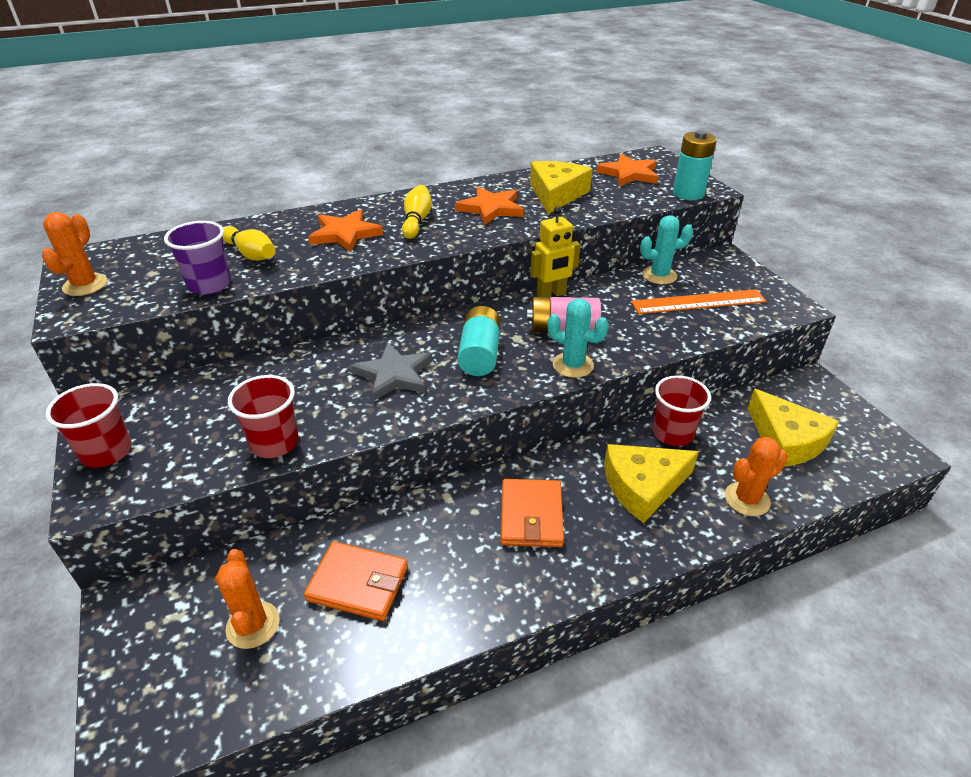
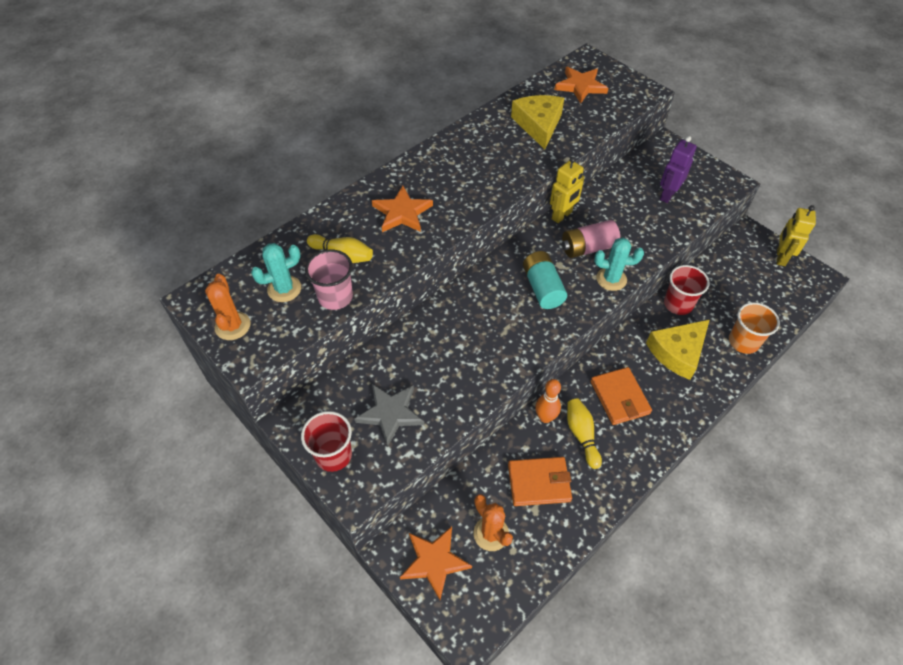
camera: 20 degrees left, 15 degrees up
purple cup [164,221,231,295] -> pink cup [305,250,353,310]
red cup [228,375,299,458] -> none
grey star [351,343,432,401] -> grey star moved to [354,384,424,447]
yellow bowling pin [402,185,432,239] -> yellow bowling pin moved to [567,399,602,469]
orange star [455,187,524,225] -> orange star moved to [400,526,472,600]
orange ruler [631,289,767,314] -> purple robot [660,136,697,203]
turquoise cactus [640,215,693,284] -> turquoise cactus moved to [251,243,301,302]
turquoise battery [673,130,717,200] -> none
orange cactus [725,437,788,516] -> orange cup [729,302,780,354]
yellow cheese [747,388,839,467] -> none
none -> orange bowling pin [535,379,561,423]
none -> yellow robot [777,205,816,266]

